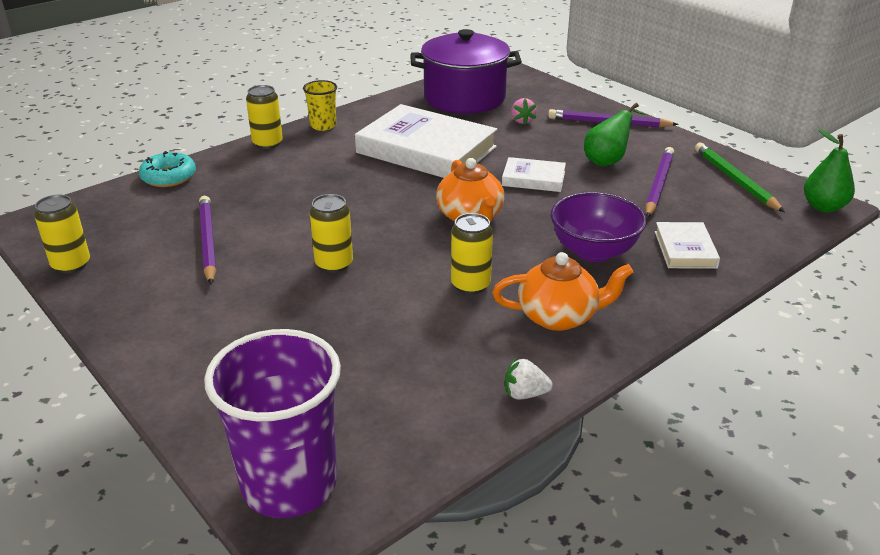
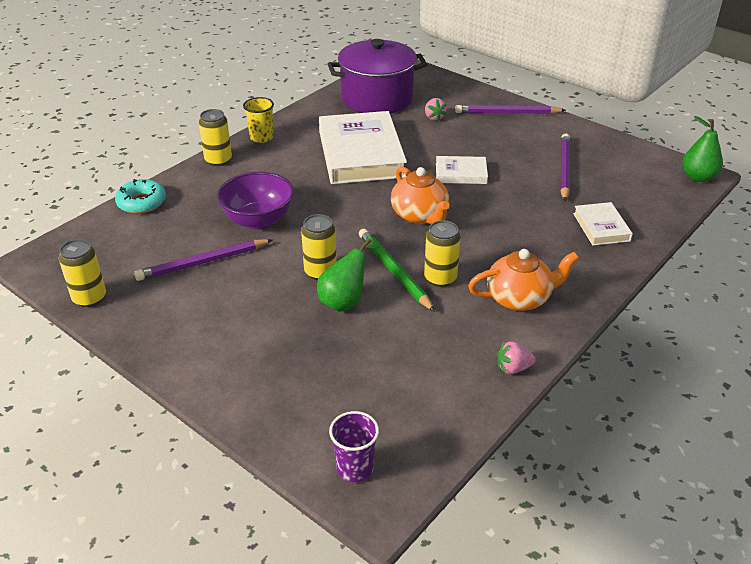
camera: 10 degrees left, 5 degrees up
purple pencil [199,196,216,284] -> purple pencil turned 90 degrees counterclockwise [134,239,272,281]
purple cup [204,329,341,518] -> purple cup [329,411,379,482], size x0.49
white book [355,104,497,178] -> white book turned 60 degrees clockwise [319,111,407,184]
white strawberry [505,358,553,399] -> pink strawberry [497,341,536,374]
purple bowl [550,192,647,262] -> purple bowl moved to [217,172,294,230]
green pear [584,103,646,166] -> green pear moved to [317,238,381,312]
green pencil [695,143,785,212] -> green pencil moved to [359,229,435,312]

